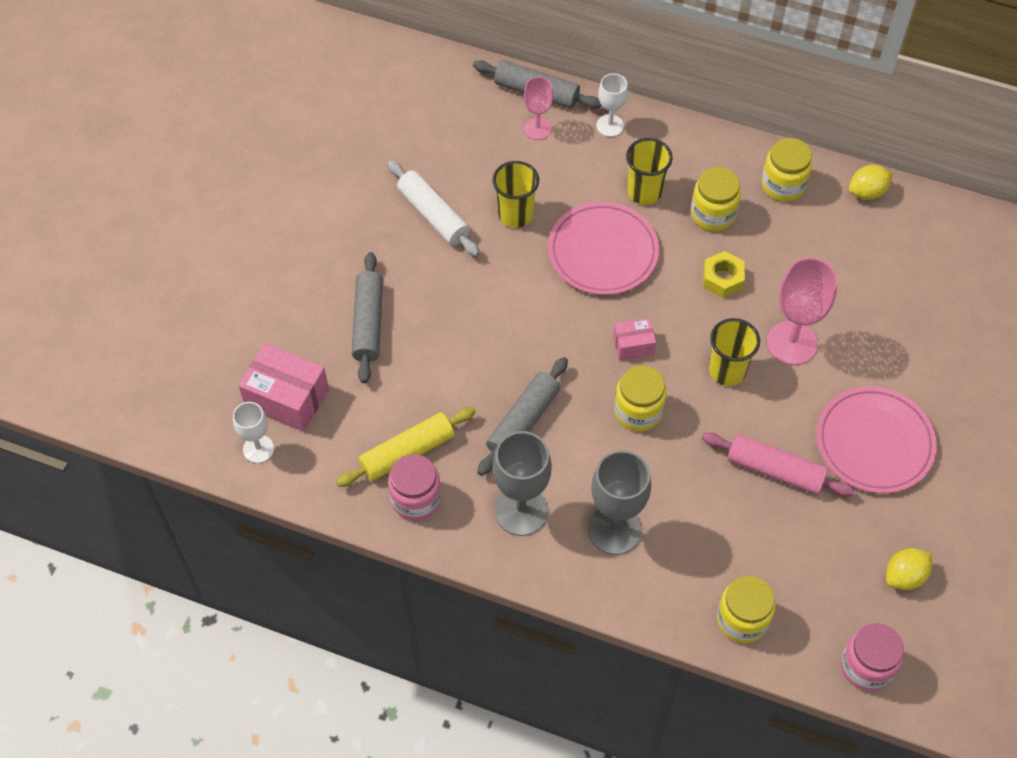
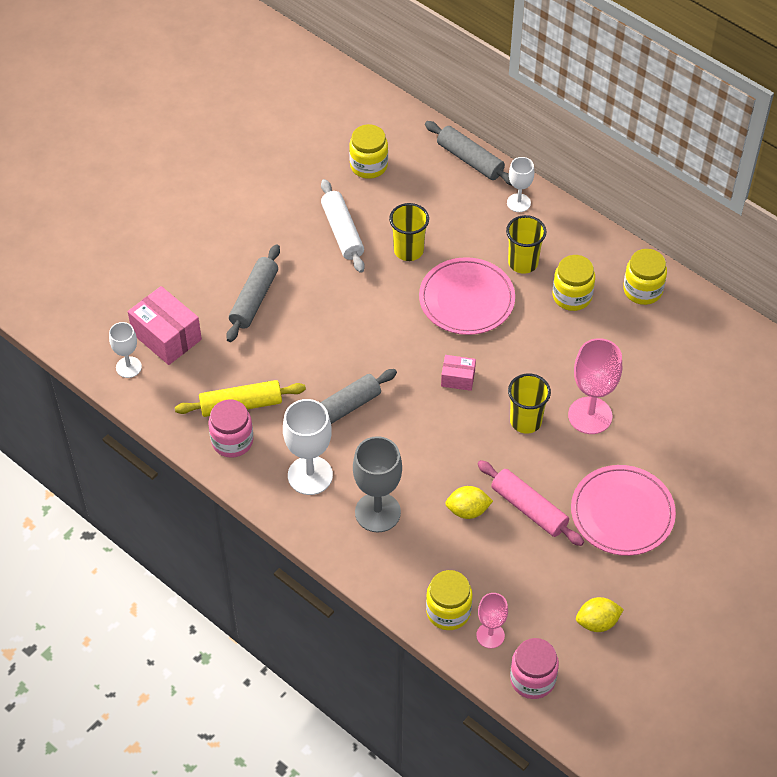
camera: 20 degrees right, 5 degrees down
grey goblet [493,431,552,536] -> white goblet [283,399,333,495]
pink goblet [524,77,553,140] -> pink goblet moved to [476,593,508,649]
yellow jar [614,365,667,431] -> yellow jar moved to [349,124,388,179]
yellow nut [703,251,745,298] -> none
yellow lemon [849,165,893,200] -> yellow lemon moved to [445,486,493,519]

